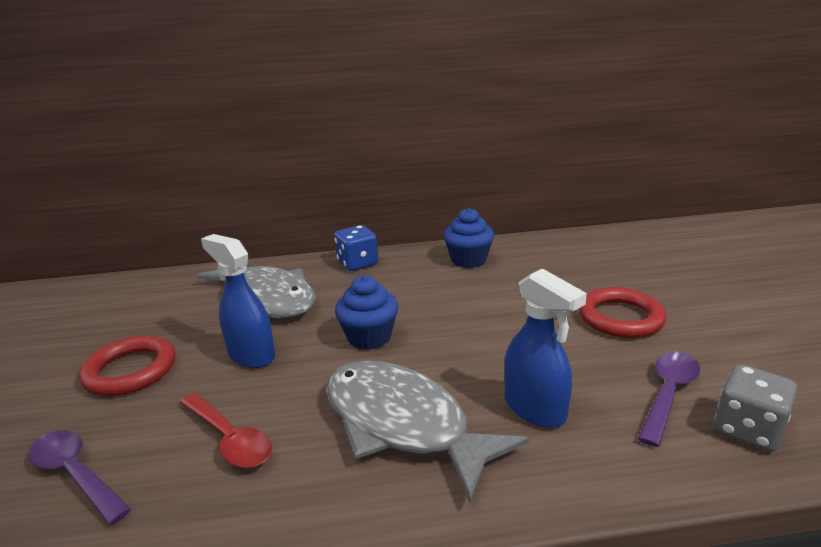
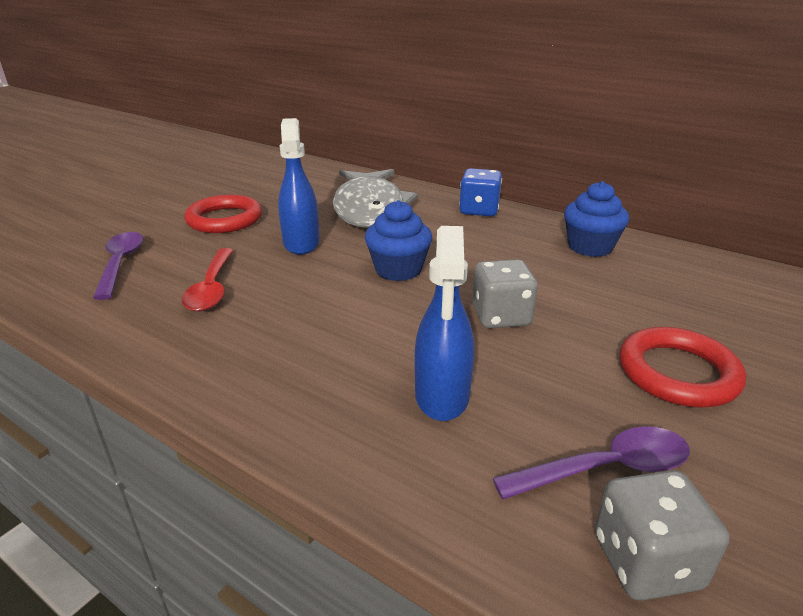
camera: 40 degrees right, 5 degrees up
grey fish [326,360,529,502] -> none
none -> grey dice [472,259,538,328]

